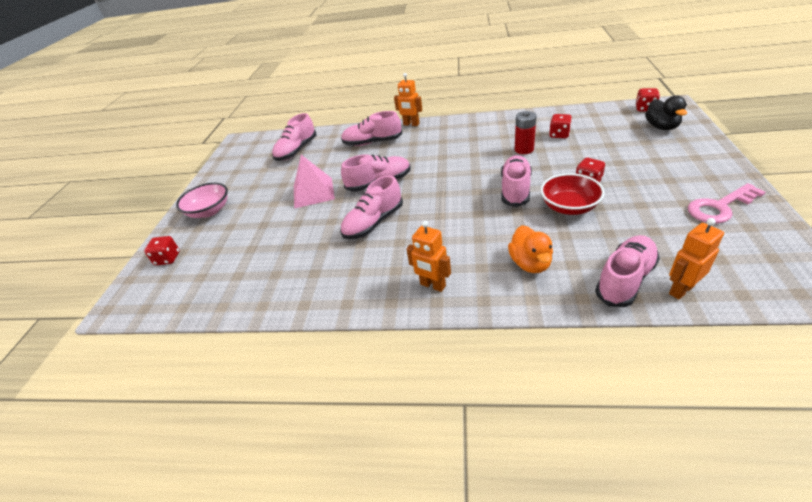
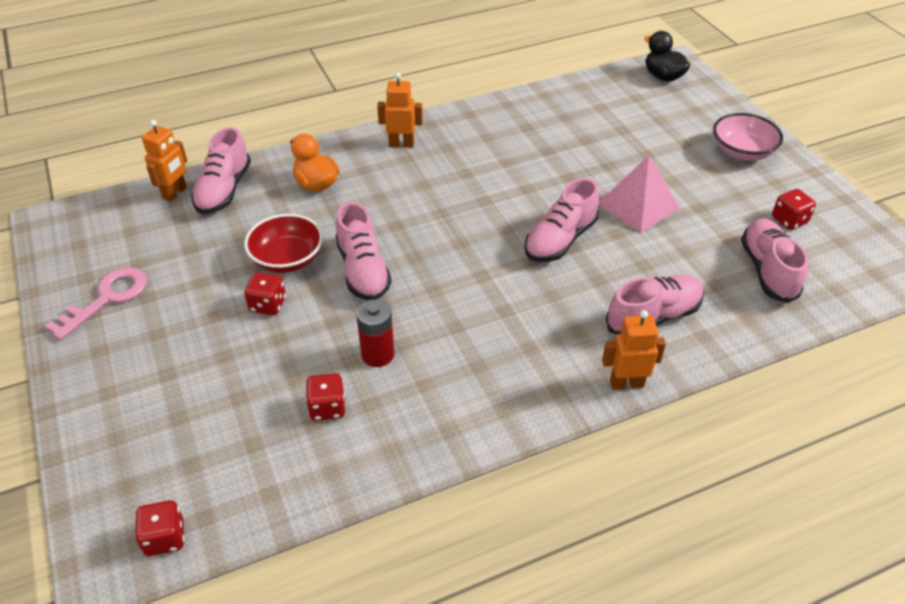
camera: 145 degrees right, 5 degrees up
red dice [144,236,180,265] -> red dice moved to [772,189,816,230]
pink shoe [340,175,403,239] -> none
black duck [645,95,687,130] -> black duck moved to [644,31,690,82]

